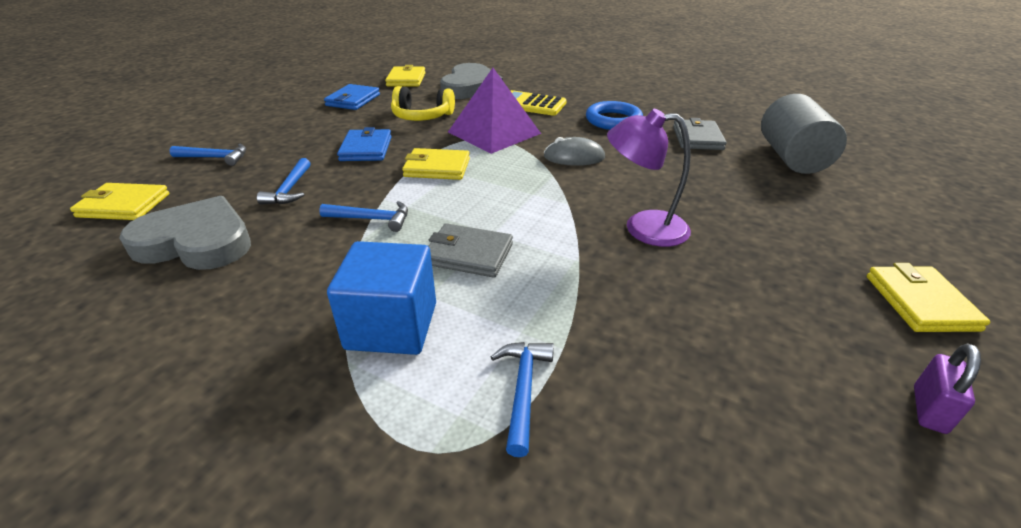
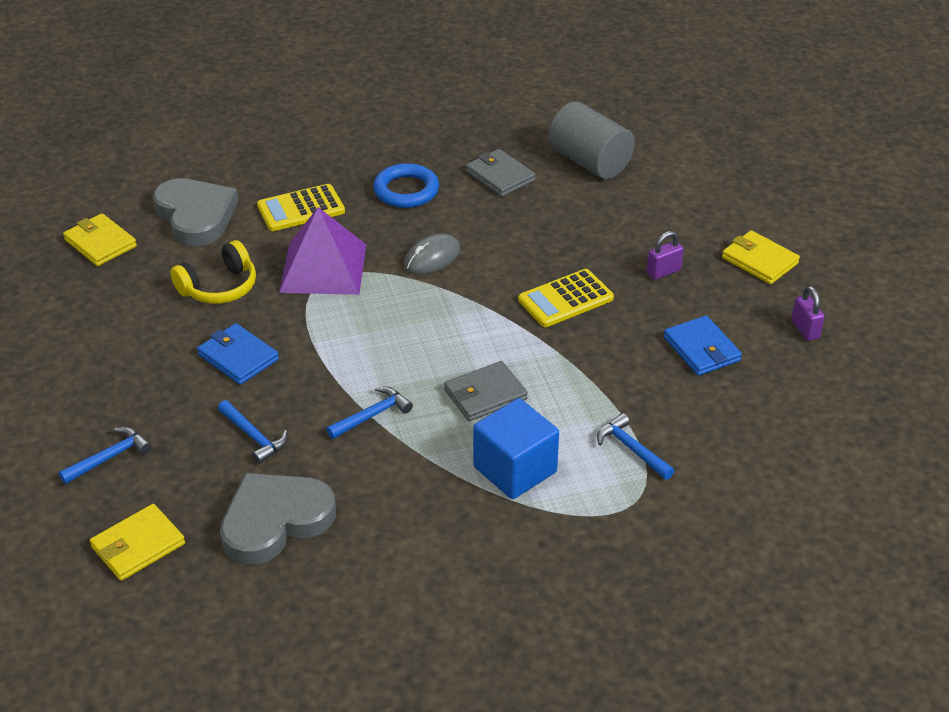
camera: 45 degrees left, 5 degrees up
blue wallet [324,84,380,110] -> blue wallet moved to [664,315,742,376]
yellow wallet [402,148,470,180] -> none
purple lamp [607,109,691,247] -> yellow calculator [518,269,614,327]
none -> purple padlock [647,231,684,280]

